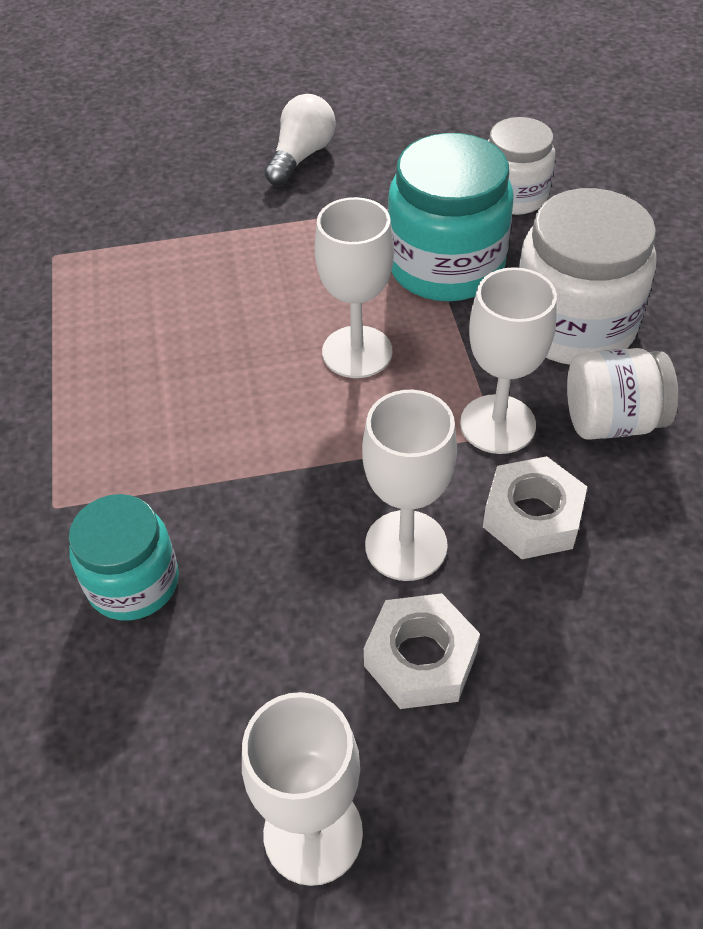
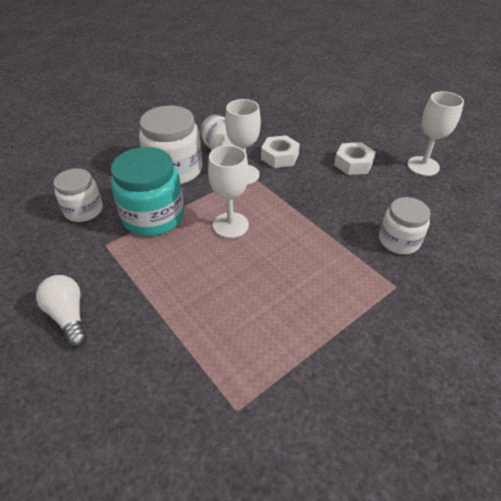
camera: 120 degrees left, 5 degrees down
turquoise jar [69,494,179,621] -> white jar [379,197,430,254]
white light bulb [264,94,336,186] -> white light bulb turned 60 degrees clockwise [36,275,87,347]
white goblet [362,390,457,581] -> none

